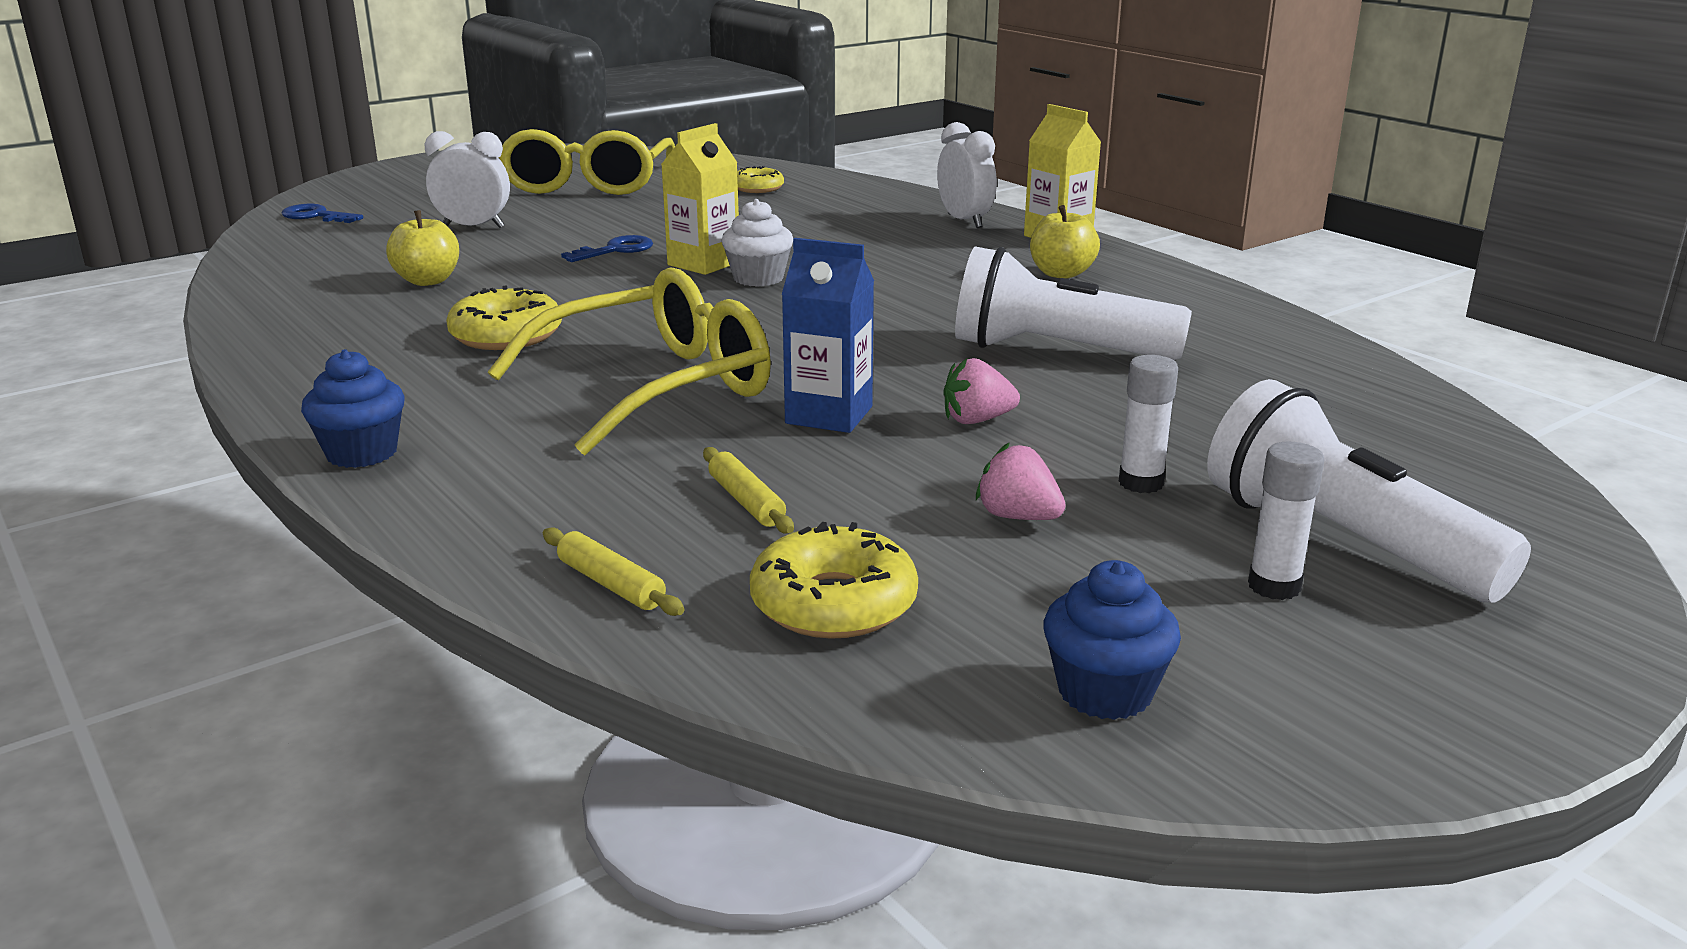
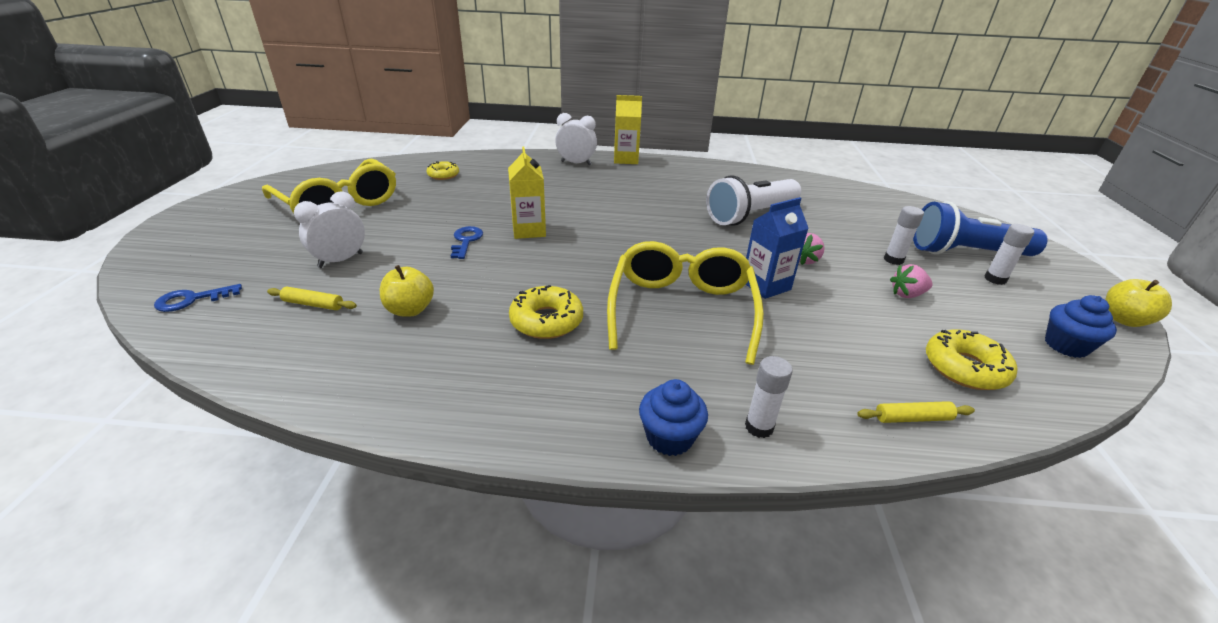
camera: 50 degrees left, 10 degrees up
yellow rolling pin [703,447,794,534] -> yellow rolling pin moved to [267,287,357,310]
white cupcake [722,199,793,287] -> none
yellow apple [1030,205,1100,279] -> yellow apple moved to [1106,279,1172,327]
white flashlight [1207,379,1531,603] -> blue flashlight [913,202,1048,256]
none -> white glue stick [745,356,793,438]

